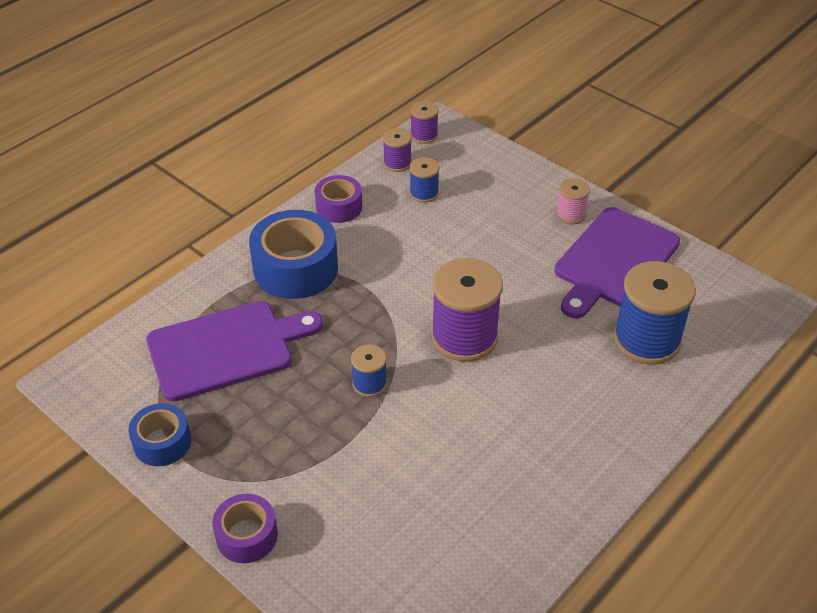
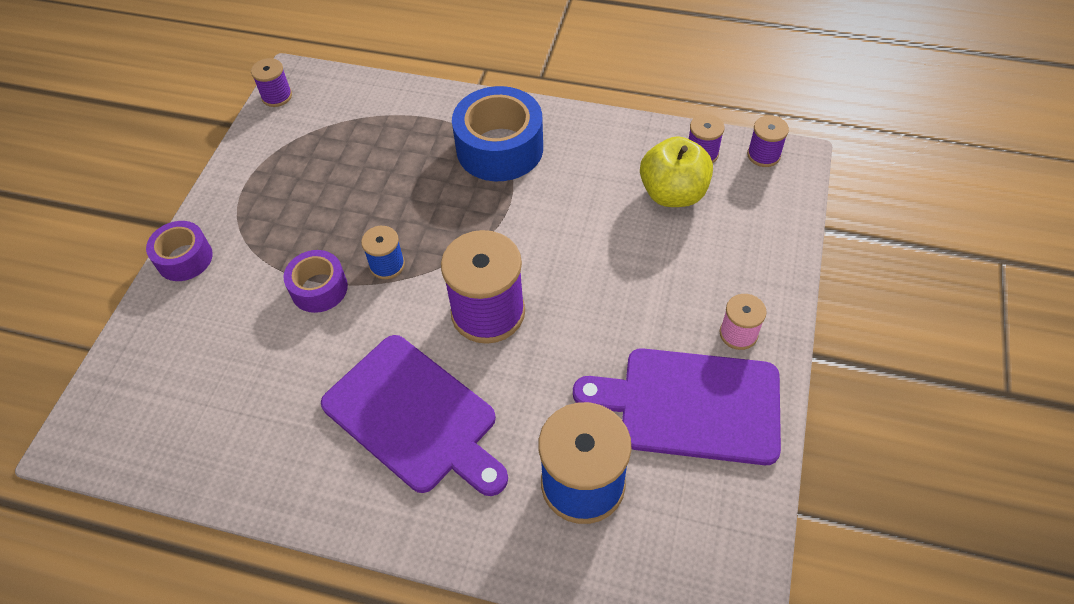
camera: 65 degrees right, 10 degrees up
blue tape [128,403,191,466] -> none
purple cutting board [146,301,323,401] -> purple cutting board moved to [321,335,508,496]
purple tape [315,175,362,223] -> purple tape moved to [283,250,348,313]
blue spool [410,157,440,203] -> yellow apple [640,136,713,207]
none -> purple spool [251,58,292,107]

